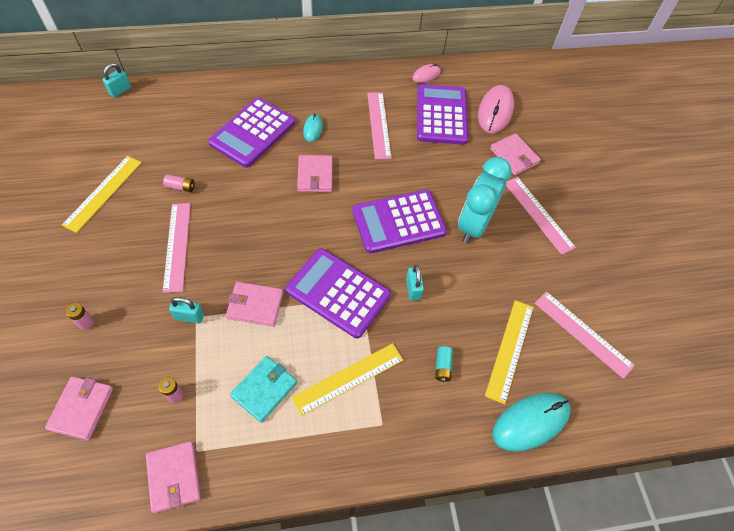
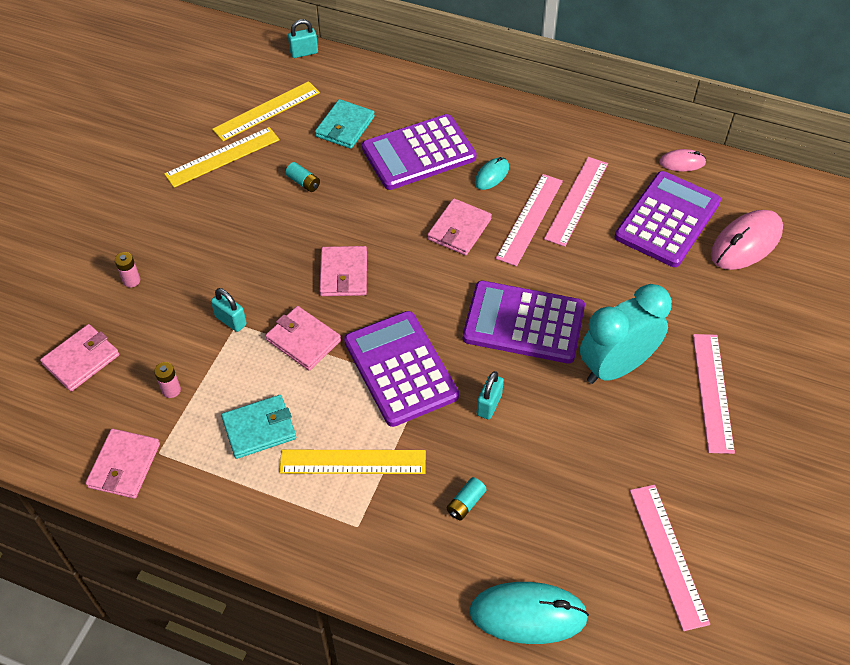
camera: 35 degrees right, 5 degrees down
pink battery [163,174,195,192] -> turquoise battery [285,162,320,192]
pink ruler [163,203,191,293] -> pink ruler moved to [496,174,563,266]
yellow ruler [485,300,534,404] -> yellow ruler moved to [212,81,320,141]
pink wallet [490,133,541,175] -> pink wallet moved to [319,246,367,296]
none -> turquoise wallet [315,99,375,149]

